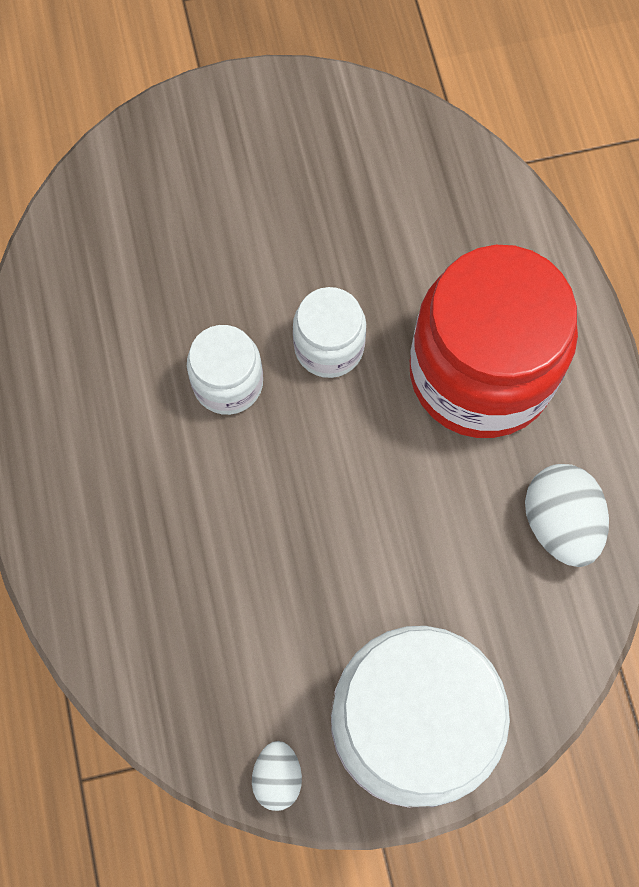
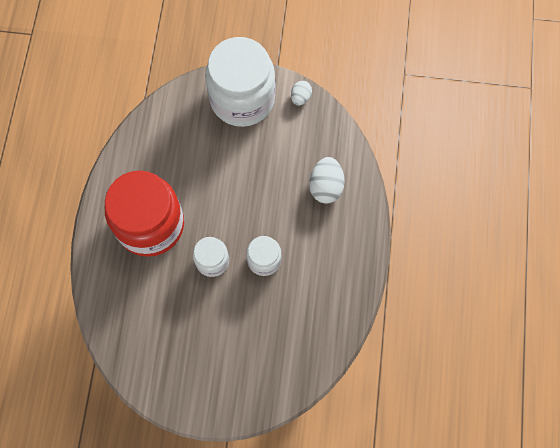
camera: 160 degrees left, 0 degrees up
white egg [525,464,609,567] -> white egg moved to [309,157,345,203]

